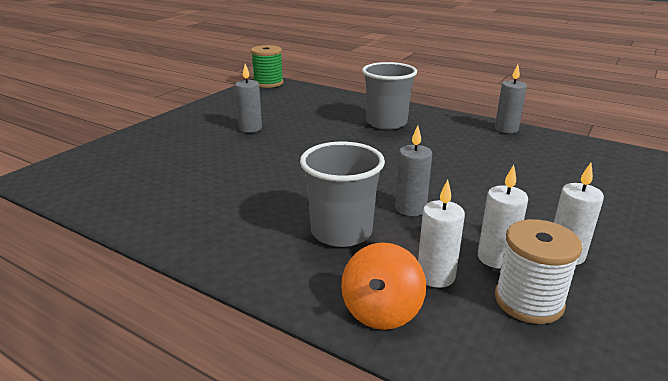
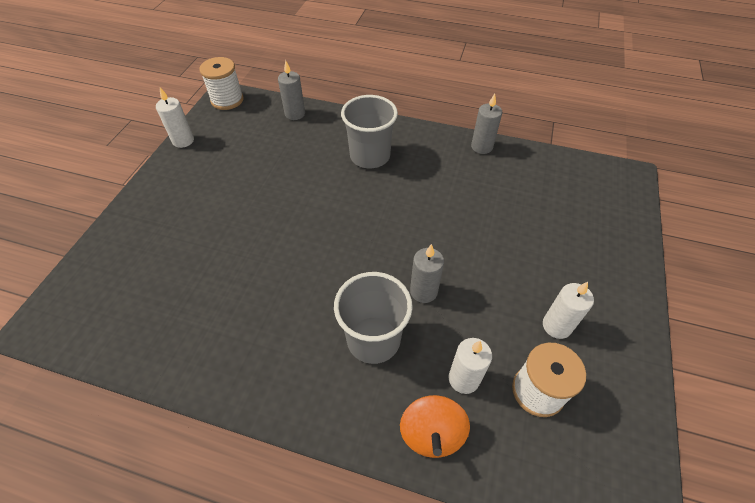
camera: 15 degrees left, 25 degrees up
grey candle [235,64,262,133] -> grey candle moved to [278,60,305,120]
green spool [251,45,284,88] -> white spool [200,57,244,110]
white candle [478,165,528,269] -> white candle moved to [156,88,194,148]

